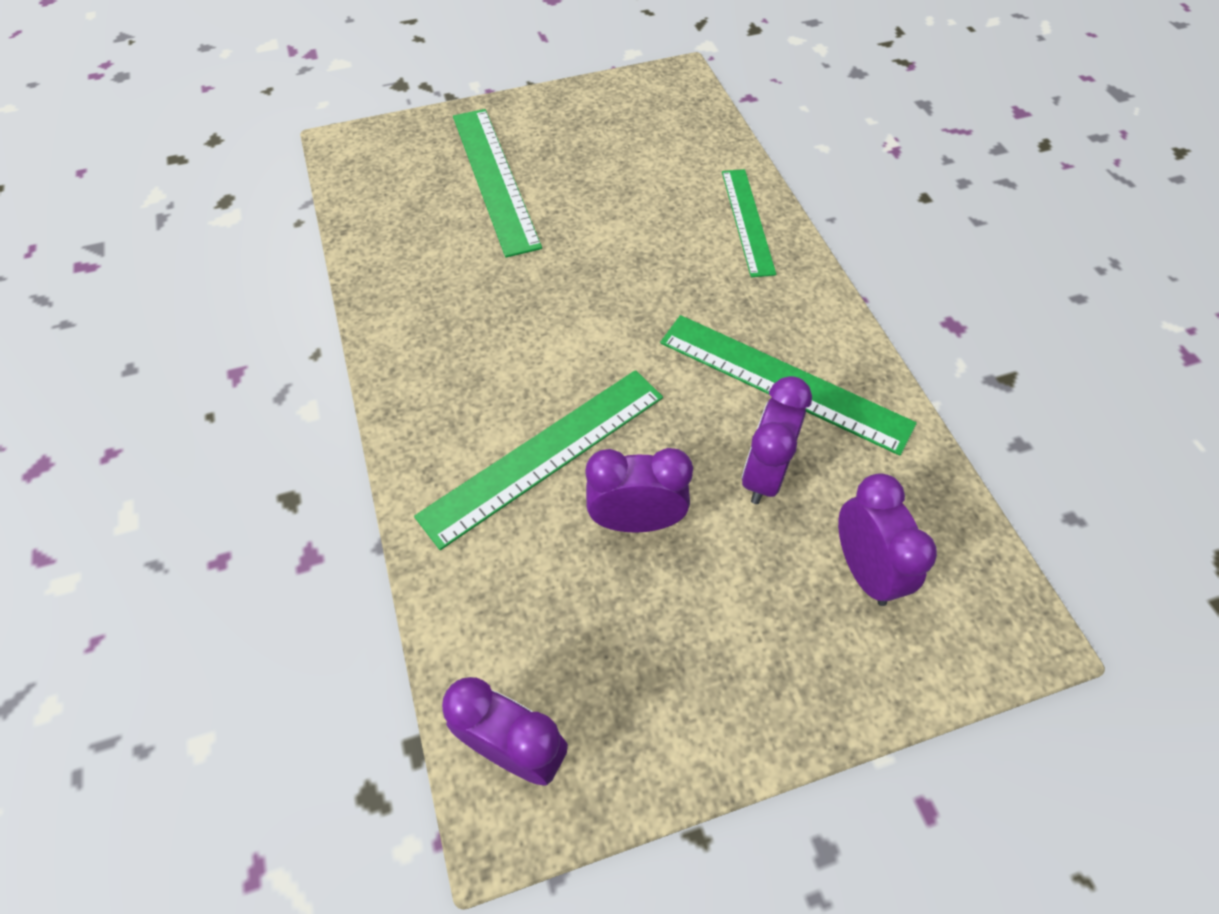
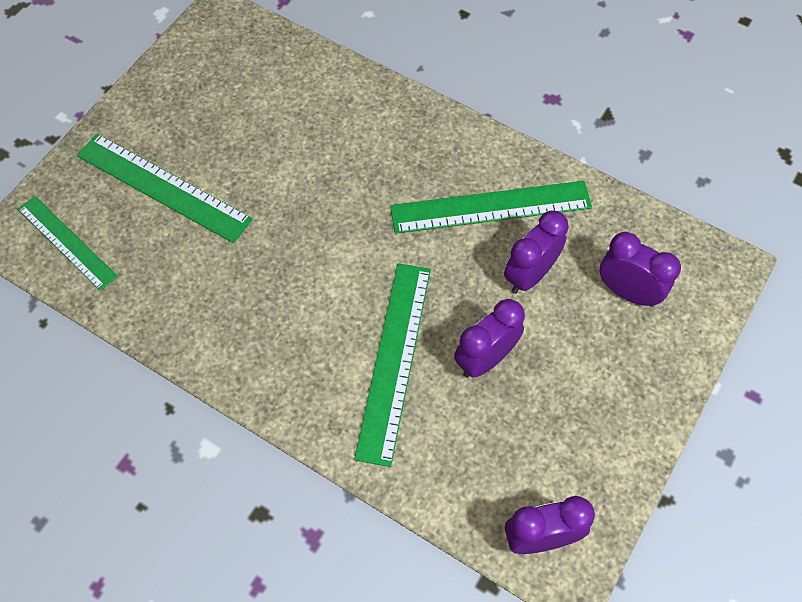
camera: 40 degrees left, 5 degrees up
green ruler [722,169,776,277] -> green ruler moved to [18,196,118,291]
purple clock [742,376,812,504] -> purple clock turned 60 degrees clockwise [504,210,569,294]

